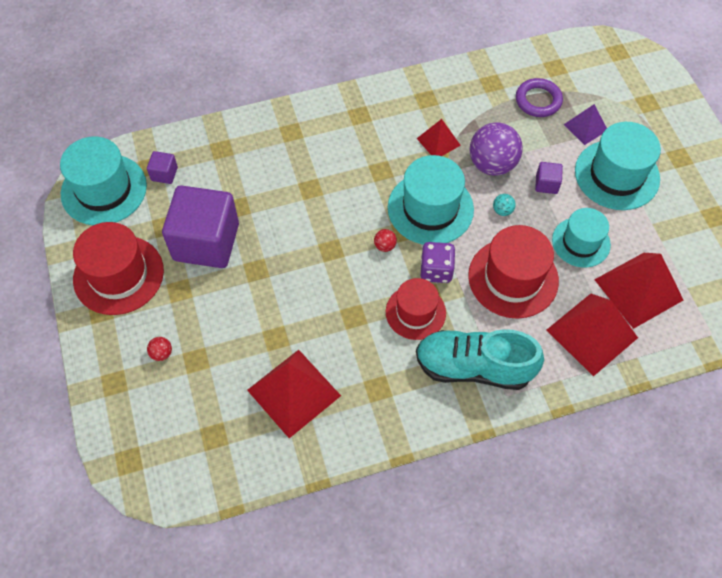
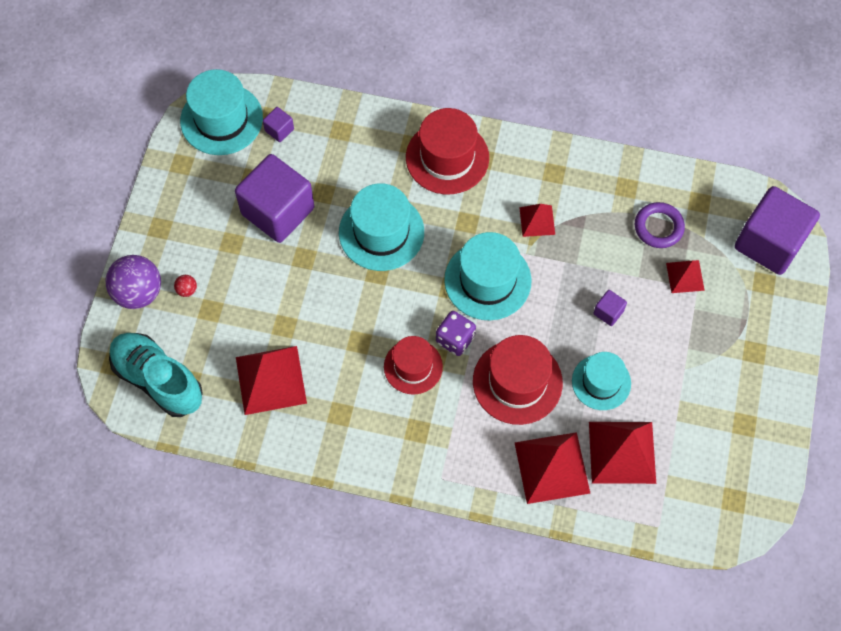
camera: 30 degrees right, 5 degrees up
red hat [73,222,164,315] -> red hat moved to [406,108,489,194]
red ball [374,229,397,252] -> none
turquoise shoe [416,329,544,390] -> turquoise shoe moved to [109,333,203,417]
purple ball [470,123,523,176] -> purple ball moved to [105,255,161,309]
turquoise ball [493,194,516,216] -> none
purple pyramid [564,104,607,145] -> red pyramid [666,260,705,293]
turquoise hat [575,122,661,210] -> turquoise hat moved to [339,183,424,271]
none -> purple cube [735,186,820,275]

